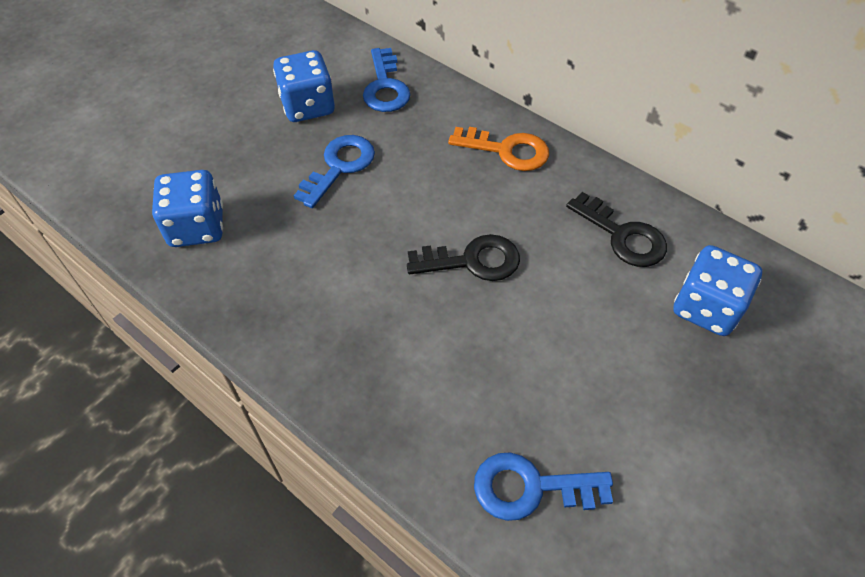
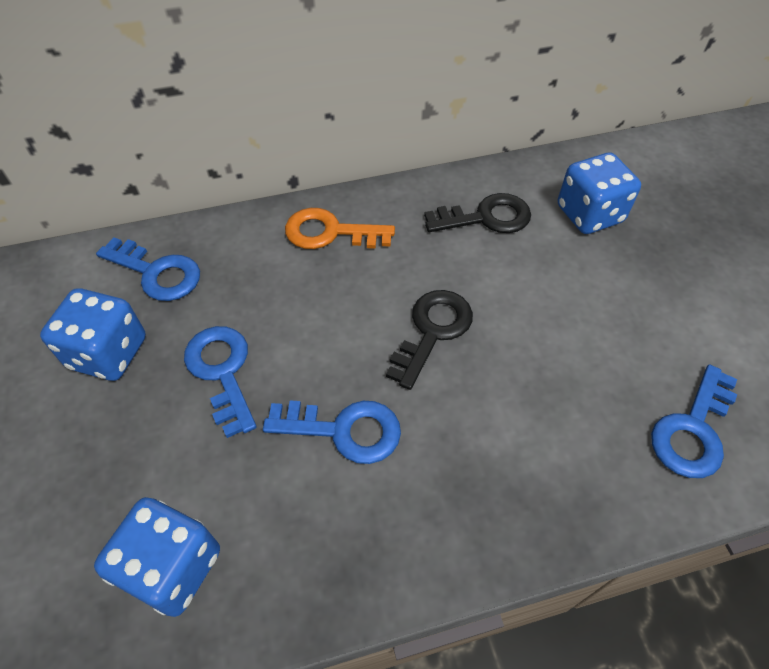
camera: 55 degrees left, 0 degrees up
orange key [448,127,549,171] -> orange key turned 135 degrees counterclockwise [285,208,395,249]
none -> blue key [263,400,401,464]

